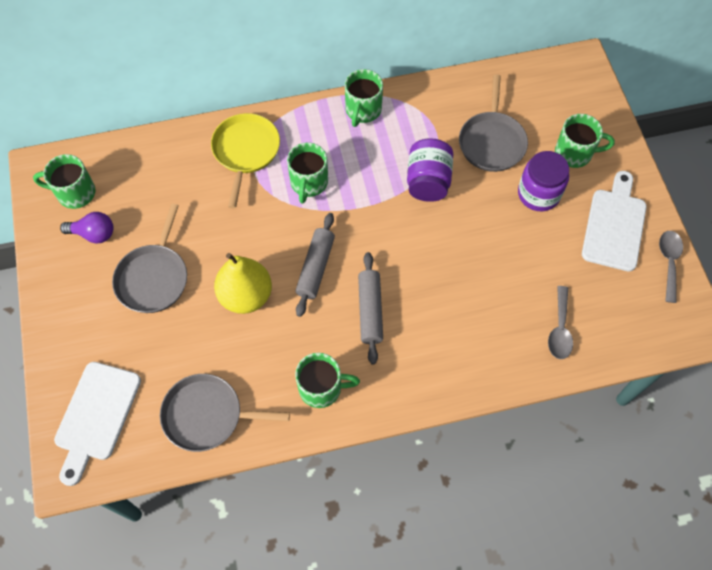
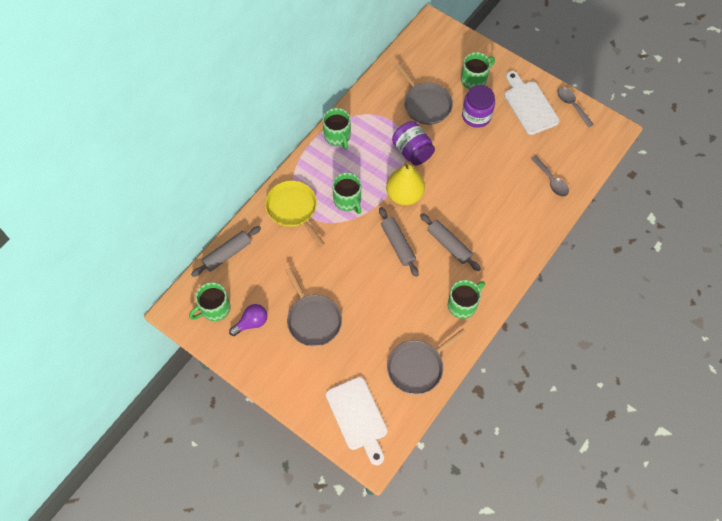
camera: 40 degrees left, 0 degrees up
yellow pear [214,253,272,314] -> yellow pear moved to [386,163,425,205]
none -> grey rolling pin [191,226,261,277]

